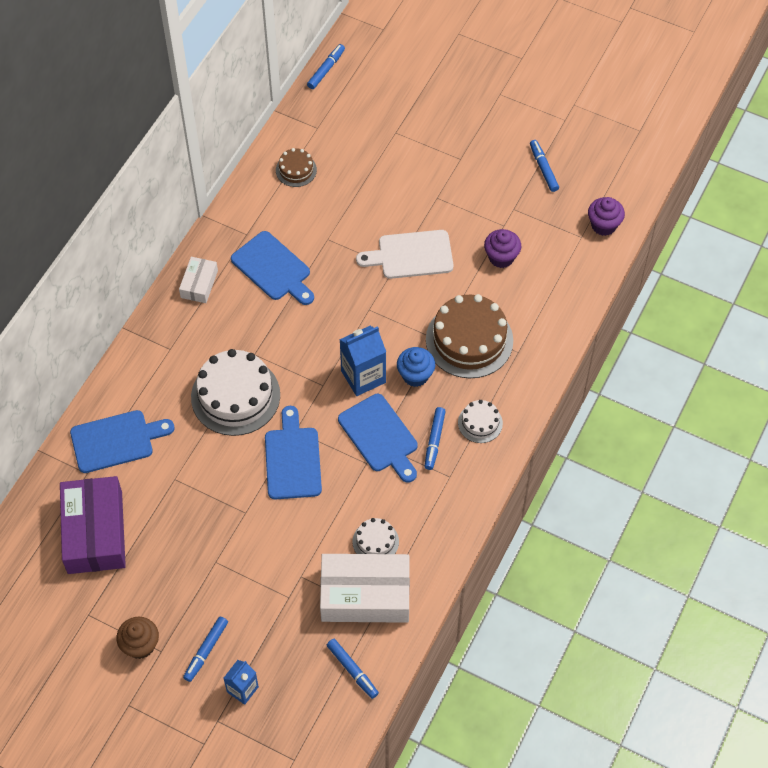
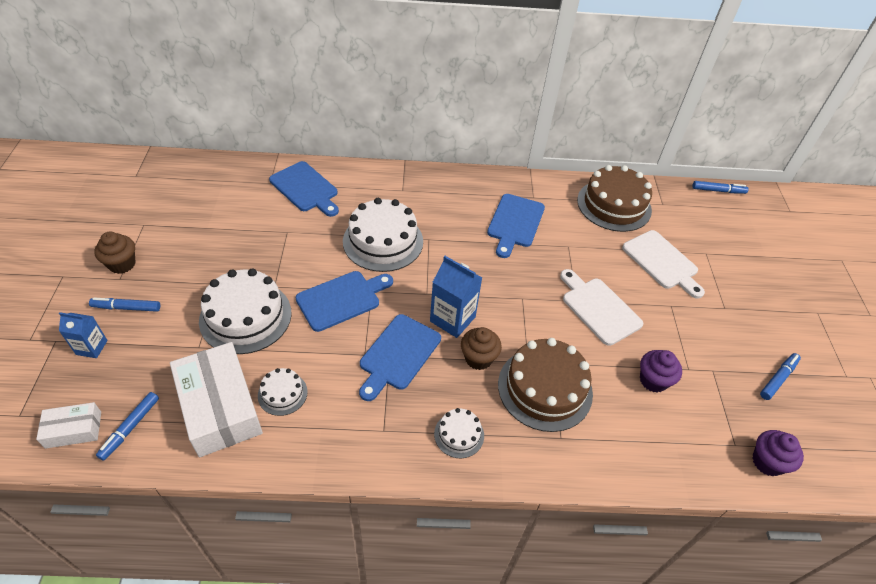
camera: 60 degrees right, 10 degrees down
purple box [60,476,126,574] -> none
white box [179,257,218,303] -> white box moved to [36,402,101,449]
brown cake [276,148,317,187] -> brown cake [577,165,652,232], size x2.01
blue cupcake [397,347,435,387] -> brown cupcake [461,327,502,370]
blue marker [425,407,446,470] -> none
none -> white cake [199,269,292,354]
none -> white cutting board [622,230,705,299]

